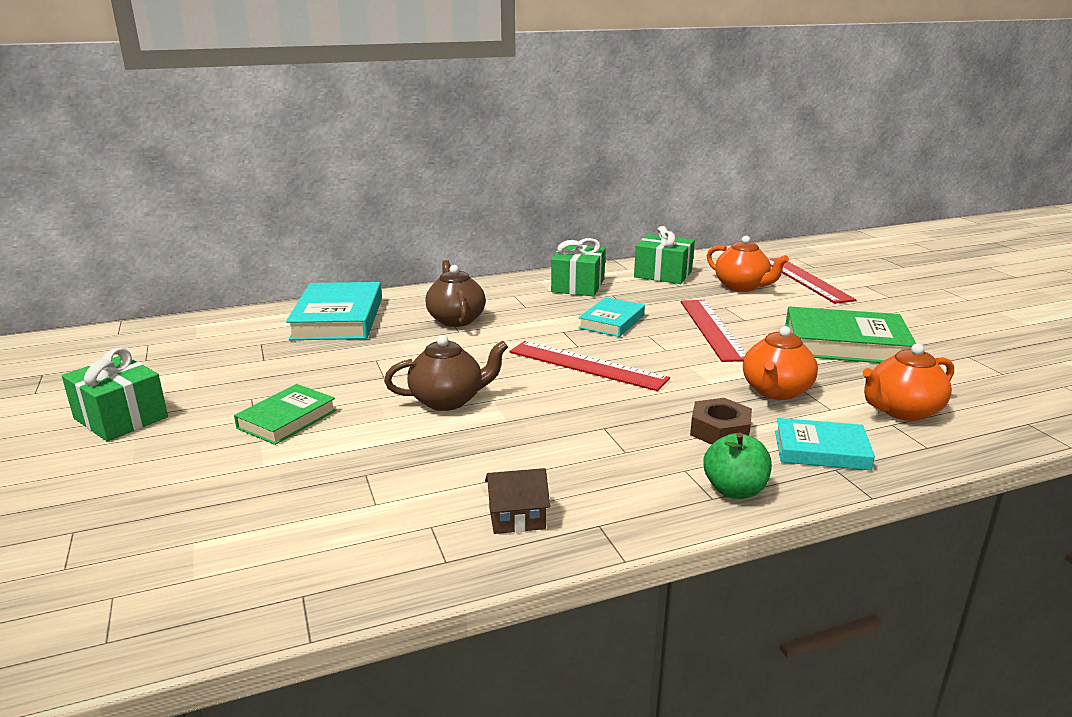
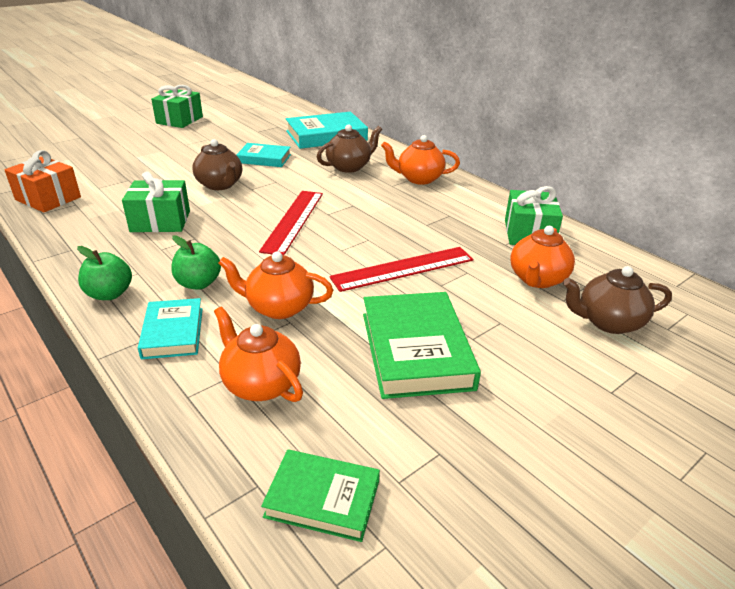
camera: 70 degrees right, 10 degrees up
green book [234,384,336,445] -> green book moved to [261,449,380,542]
brown house [485,468,550,534] -> none
green gift [551,238,606,296] -> green gift moved to [122,171,190,232]
turquoise book [579,297,645,337] -> turquoise book moved to [236,143,291,167]
brown nut [690,398,752,445] -> green apple [171,236,221,290]
red ruler [768,258,856,304] -> brown teapot [563,266,672,334]
none -> orange gift [4,150,81,212]
none -> orange teapot [381,135,460,185]

